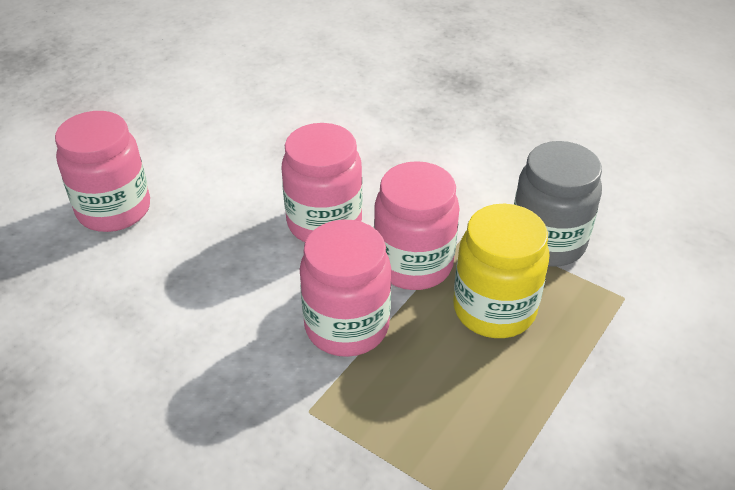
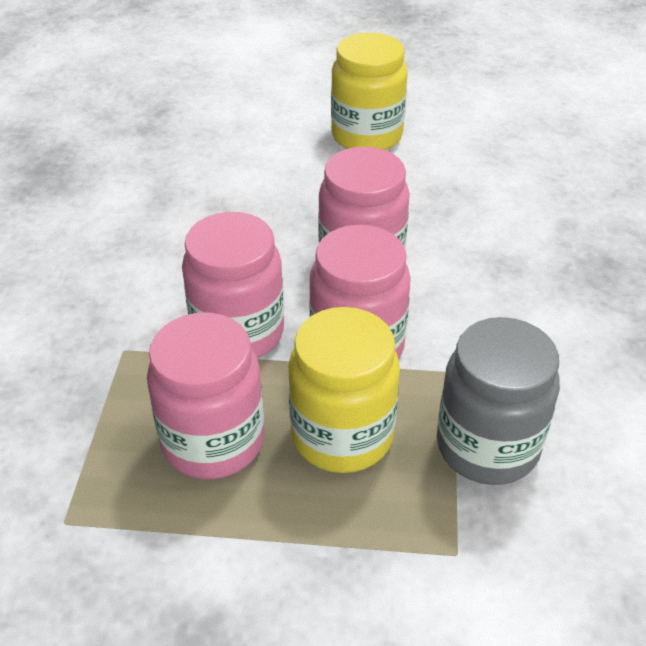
camera: 60 degrees right, 0 degrees up
pink jar [55,111,150,232] -> pink jar moved to [147,313,264,479]
none -> yellow jar [331,33,408,150]

